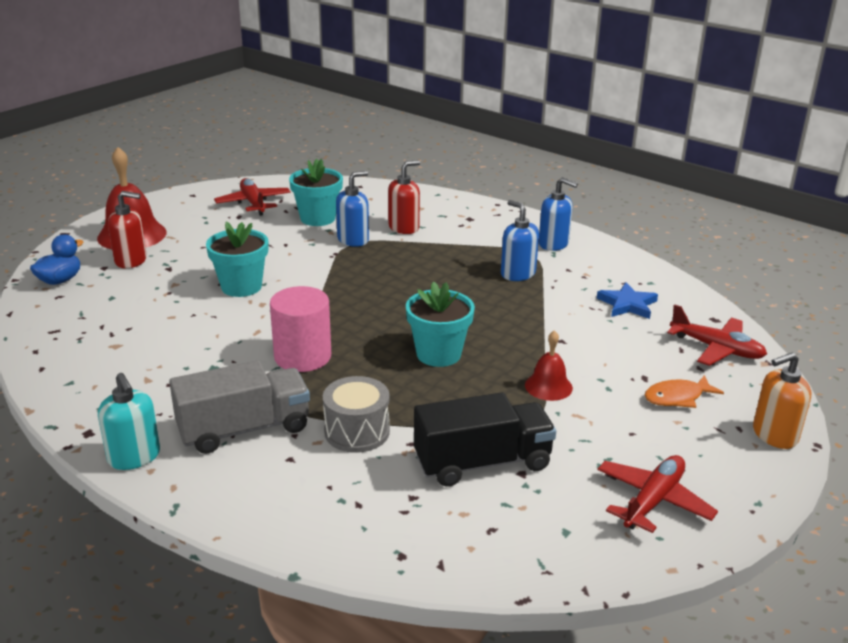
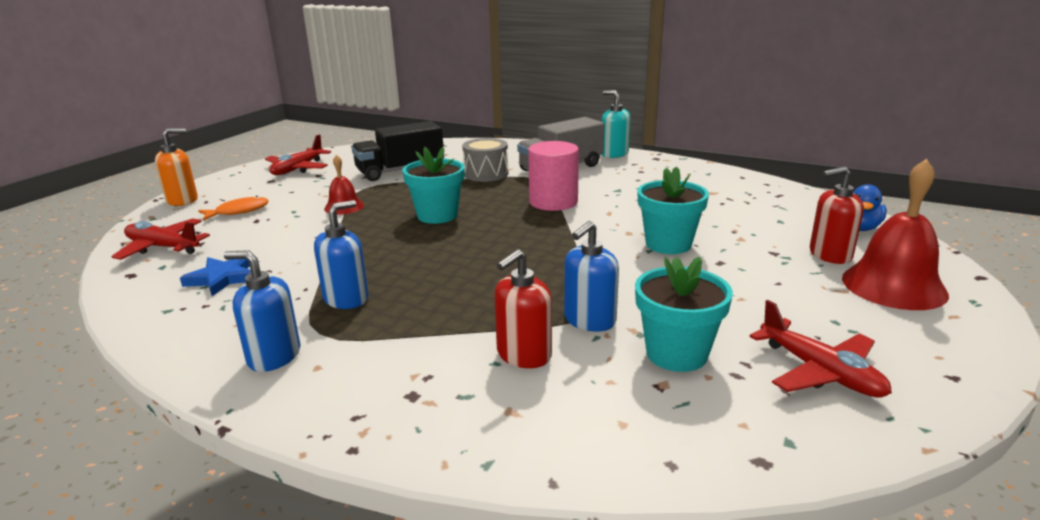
camera: 170 degrees right, 5 degrees down
blue soap dispenser [501,200,539,281] -> blue soap dispenser turned 90 degrees counterclockwise [314,200,369,309]

